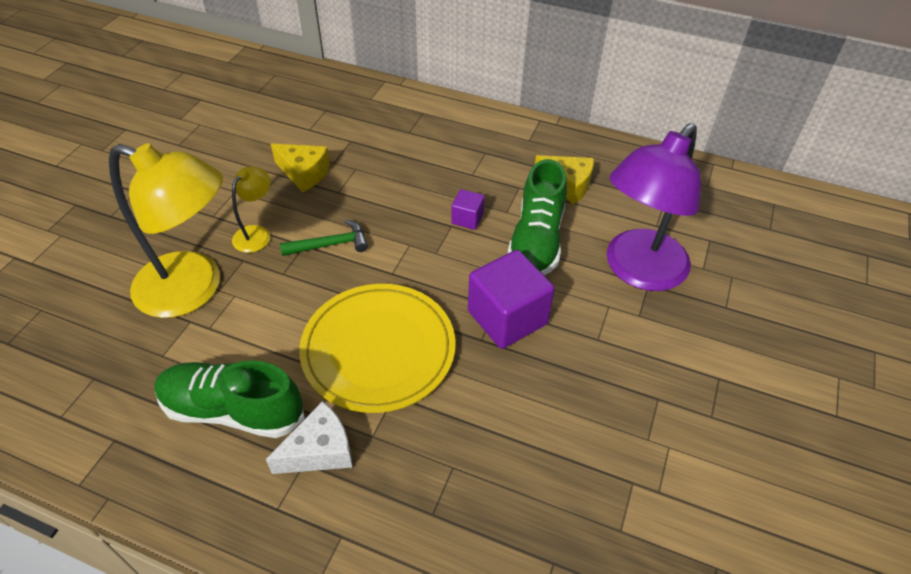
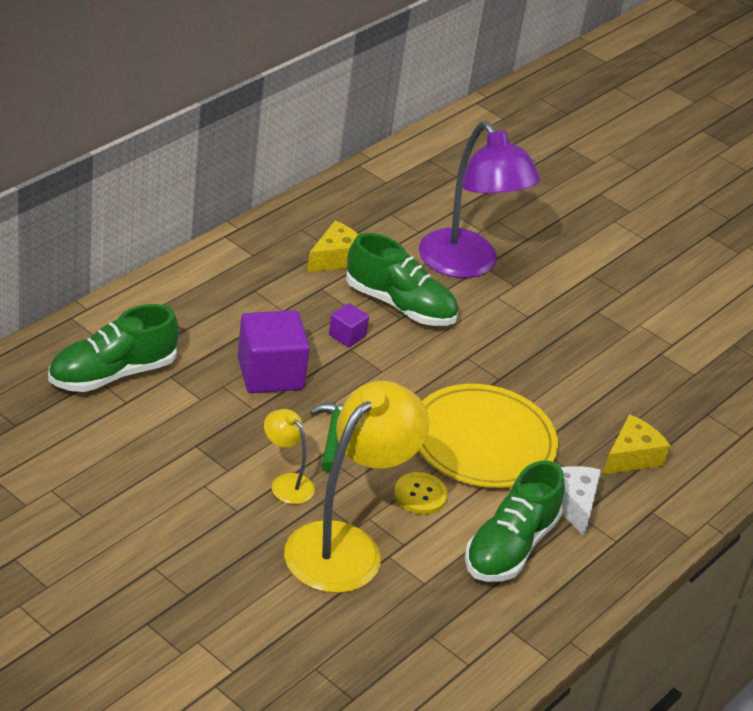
camera: 75 degrees left, 10 degrees down
yellow cheese [271,144,330,192] -> yellow cheese moved to [603,414,670,474]
purple cube [468,250,555,349] -> purple cube moved to [238,310,310,393]
none -> green shoe [48,304,179,392]
none -> yellow button [394,472,448,514]

